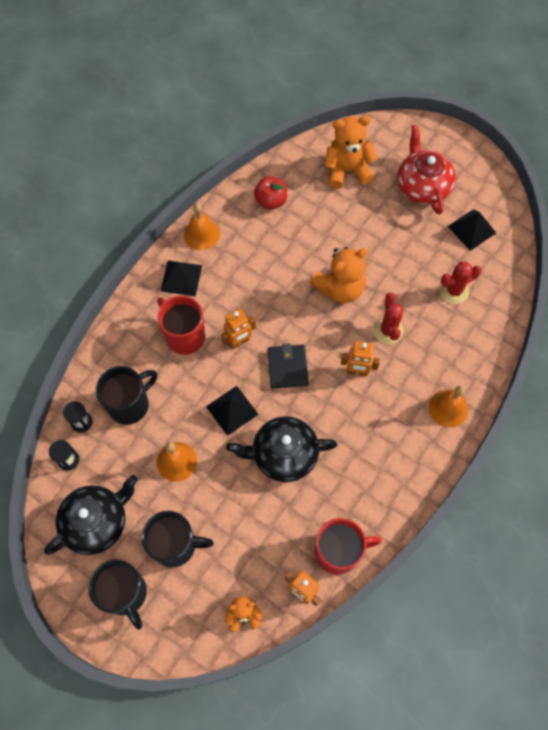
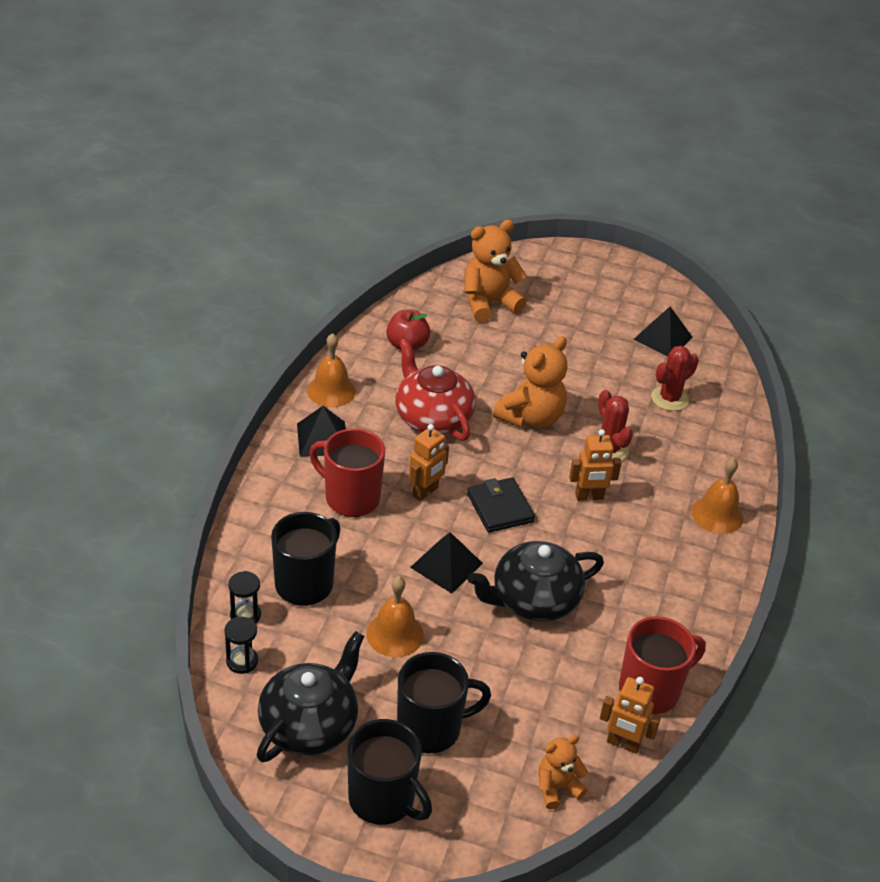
camera: 20 degrees left, 25 degrees down
red teapot [397,125,456,215] -> red teapot moved to [395,338,476,441]

